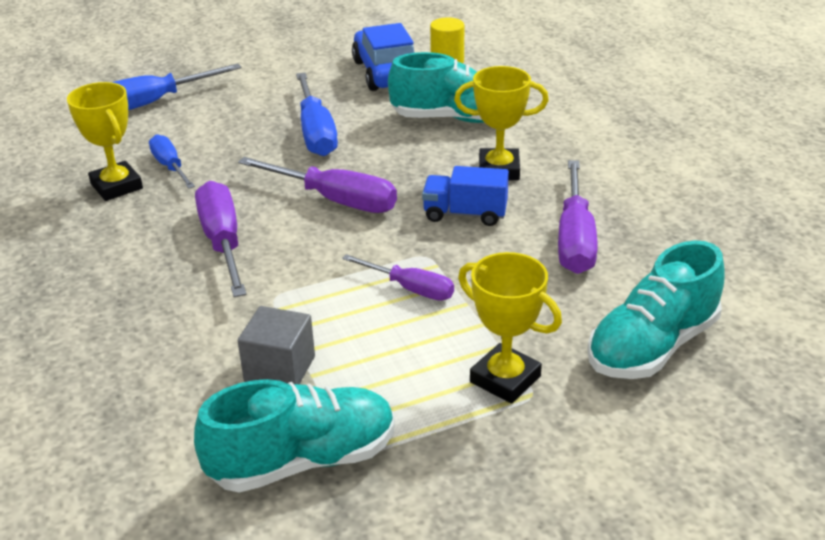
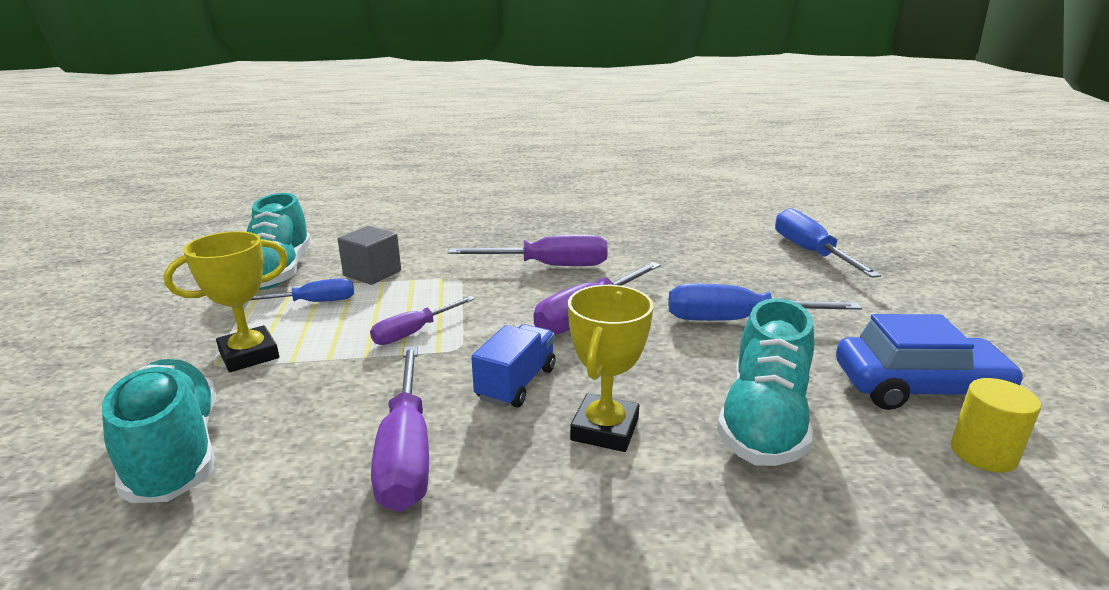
camera: 105 degrees right, 10 degrees down
yellow trophy [67,82,143,201] -> none
blue screwdriver [149,134,195,189] -> blue screwdriver moved to [250,278,354,302]
purple screwdriver [558,160,598,274] -> purple screwdriver turned 120 degrees counterclockwise [371,346,429,512]

